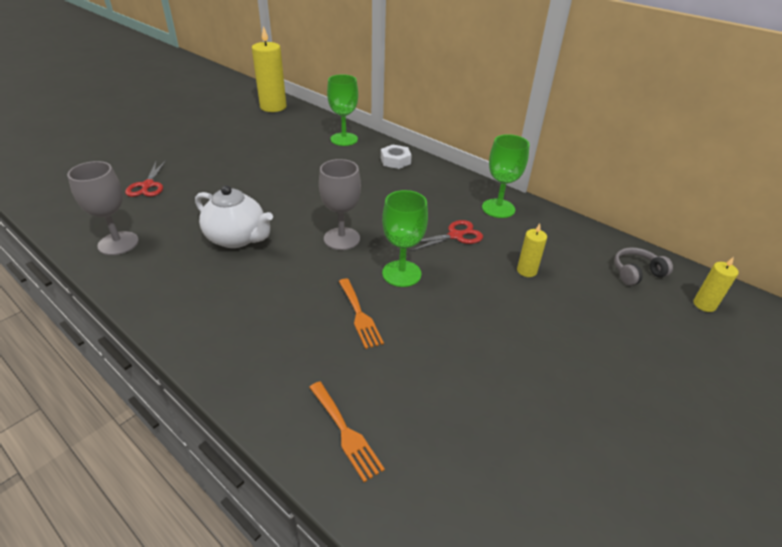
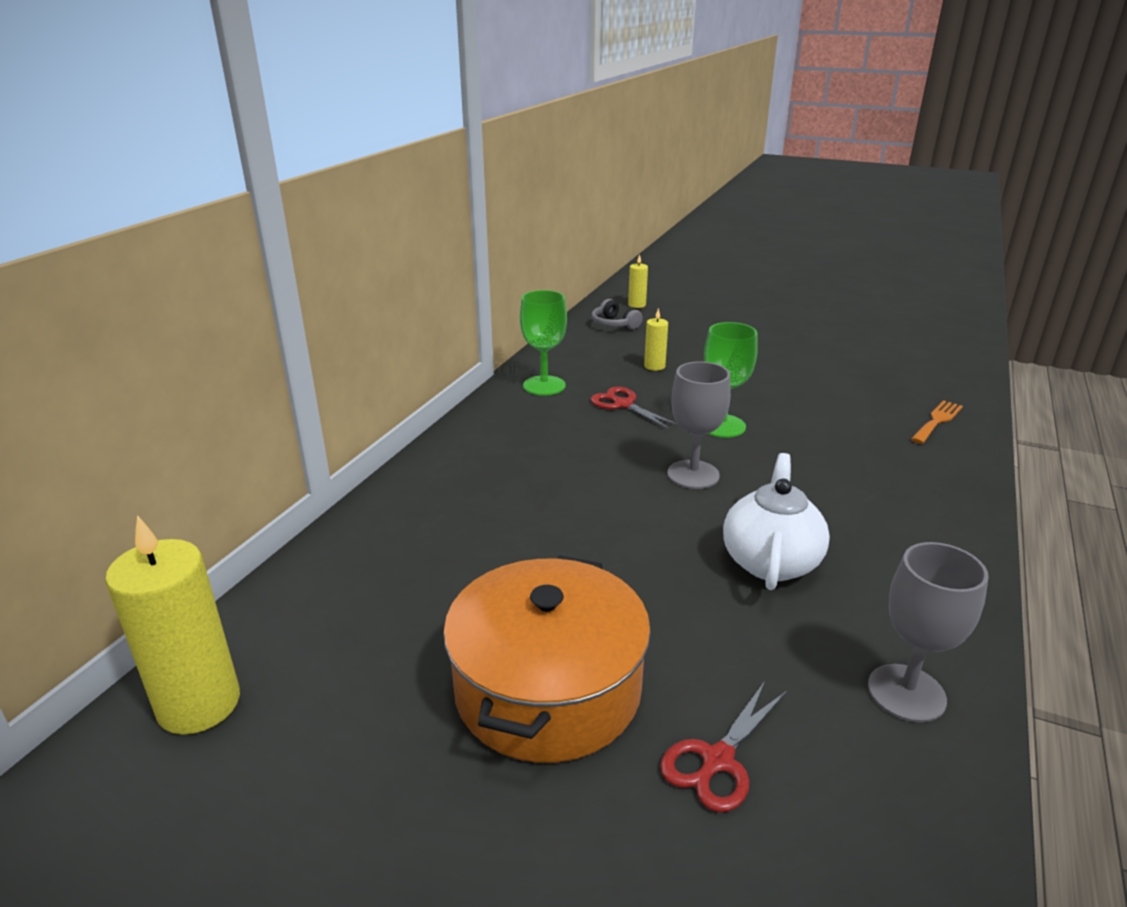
camera: 105 degrees left, 10 degrees down
red scissors [125,160,166,197] -> red scissors turned 150 degrees clockwise [660,681,787,812]
green goblet [327,74,358,146] -> none
orange fork [339,278,384,349] -> none
white nut [381,145,412,169] -> none
none -> orange pot [443,555,651,763]

